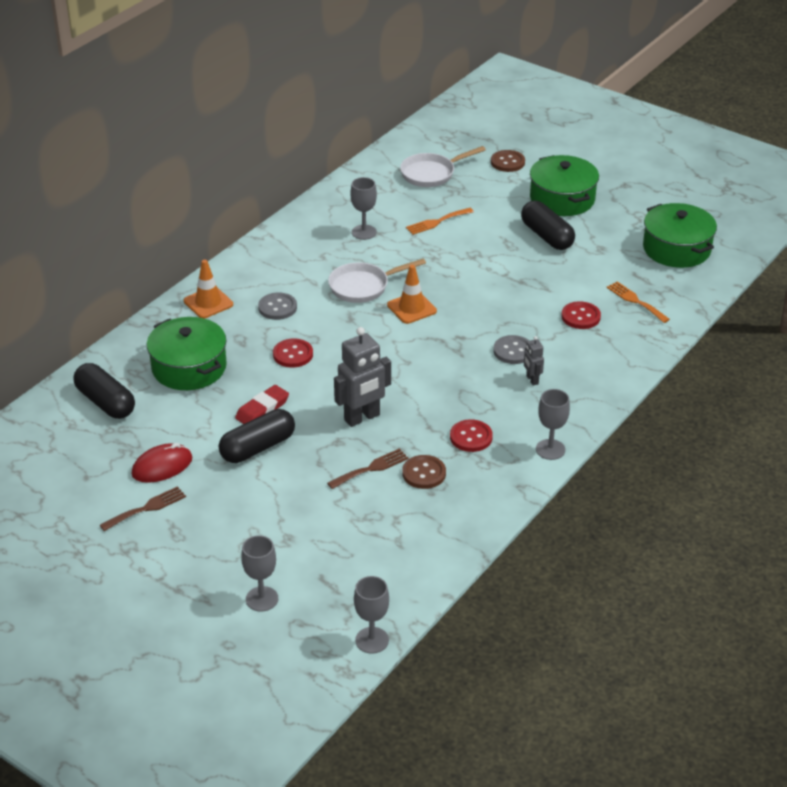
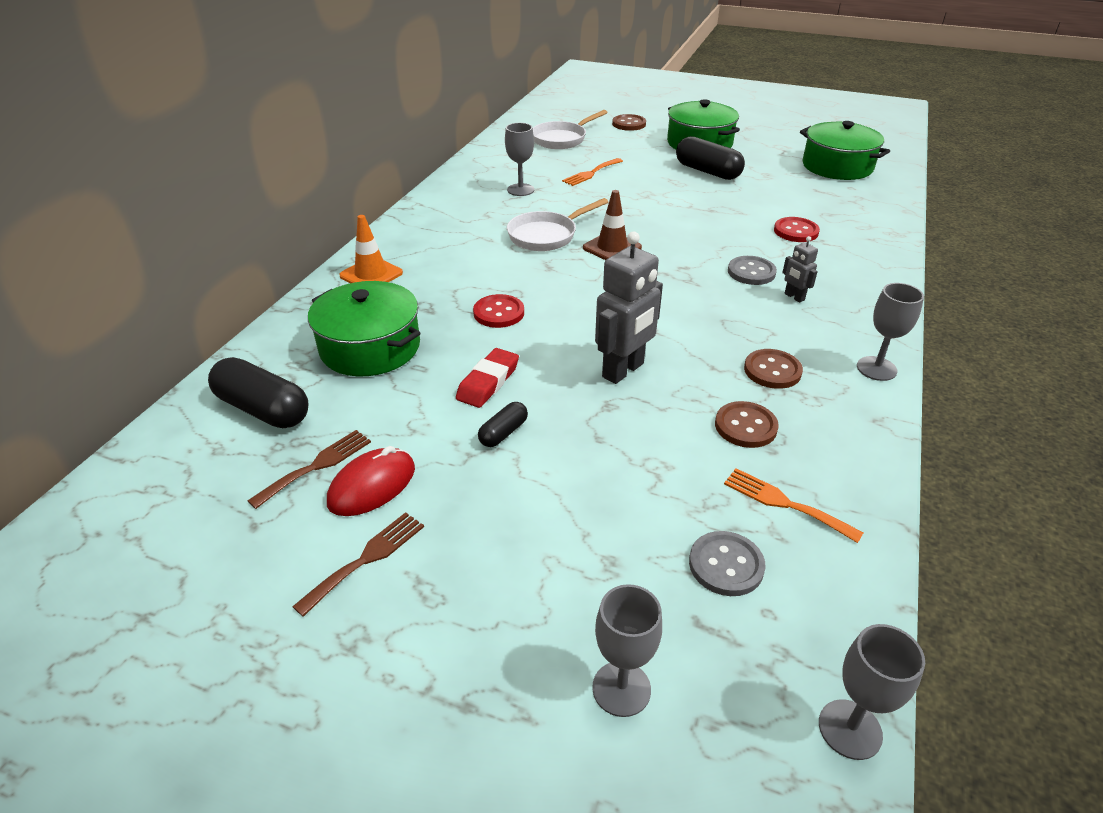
camera: 15 degrees left, 0 degrees up
black capsule [219,409,295,463] -> black capsule [478,402,528,447], size x0.52
grey button [258,292,297,320] -> grey button moved to [689,531,766,596]
brown fork [327,448,409,489] -> brown fork moved to [248,430,371,509]
orange traffic cone [387,265,437,324] -> brown traffic cone [583,190,642,260]
red button [450,419,493,452] -> brown button [744,349,803,389]
orange fork [607,281,670,323] -> orange fork moved to [724,468,864,543]

